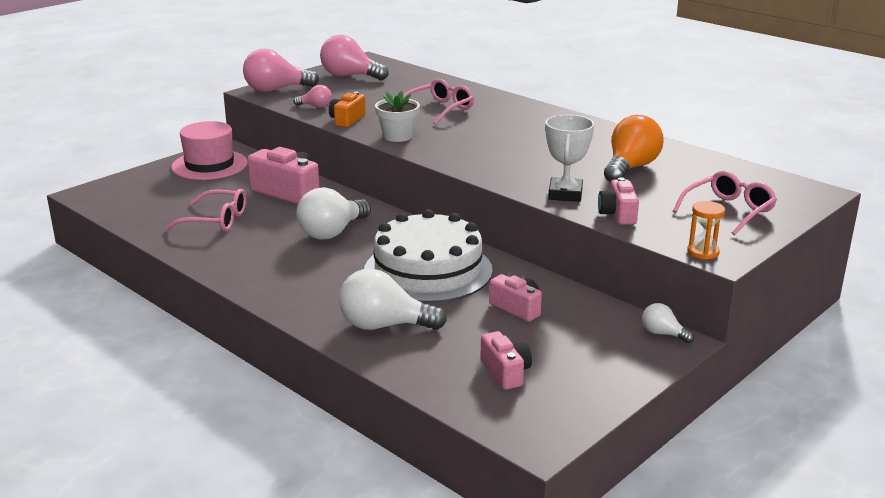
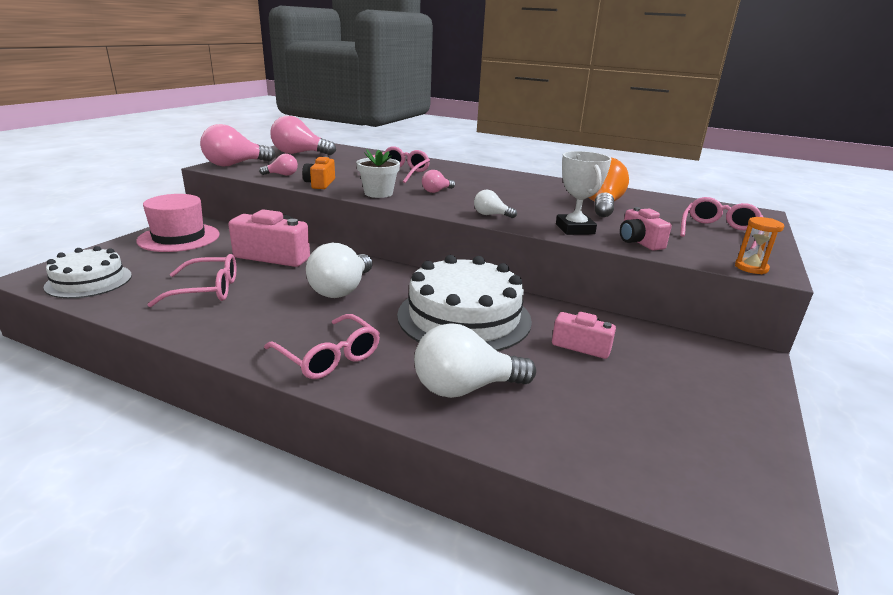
camera: 20 degrees left, 0 degrees up
pink camera [481,331,532,390] -> none
white light bulb [642,303,694,343] -> white light bulb moved to [474,190,517,218]
none -> white cake [44,246,132,298]
none -> pink glasses [264,314,380,379]
none -> pink light bulb [422,170,455,193]

